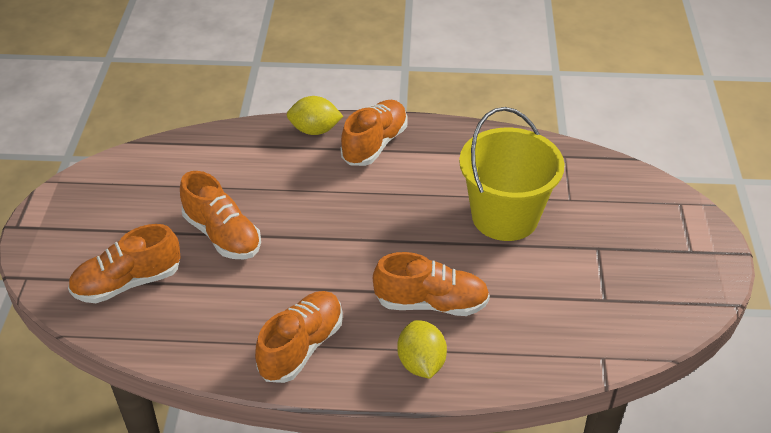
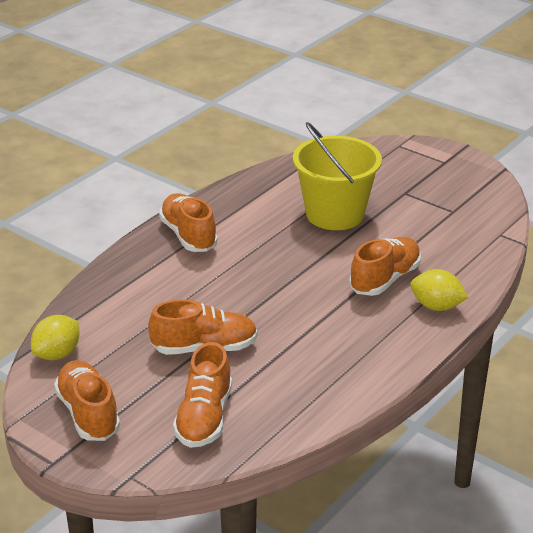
camera: 55 degrees left, 10 degrees down
orange shoe [255,291,343,383] -> orange shoe moved to [54,360,120,441]
yellow lemon [287,96,343,135] -> yellow lemon moved to [31,315,79,360]

